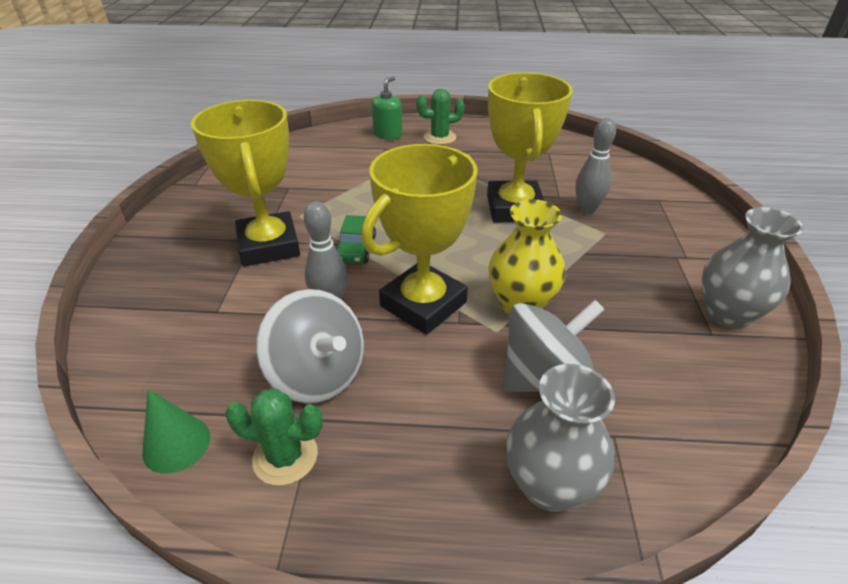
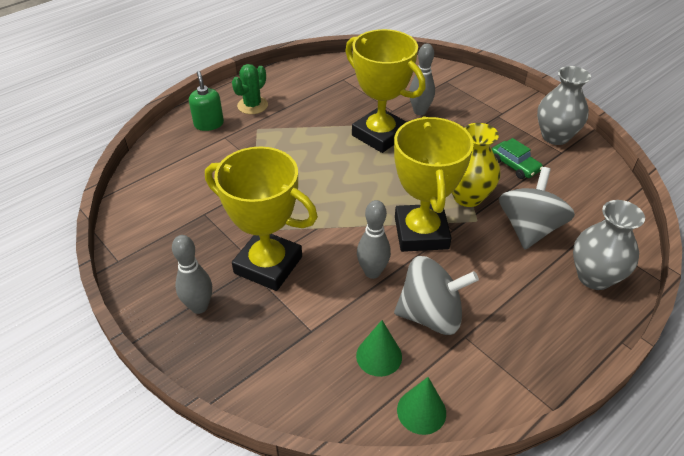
camera: 45 degrees left, 5 degrees up
green cactus [225,388,323,486] -> none
green car [336,215,376,265] -> green car moved to [492,138,543,179]
none -> grey bowling pin [172,235,212,314]
none -> green cone [356,320,402,377]

